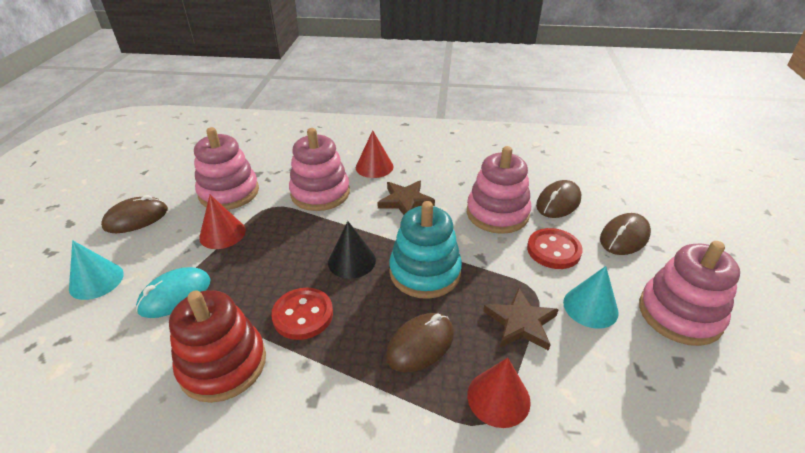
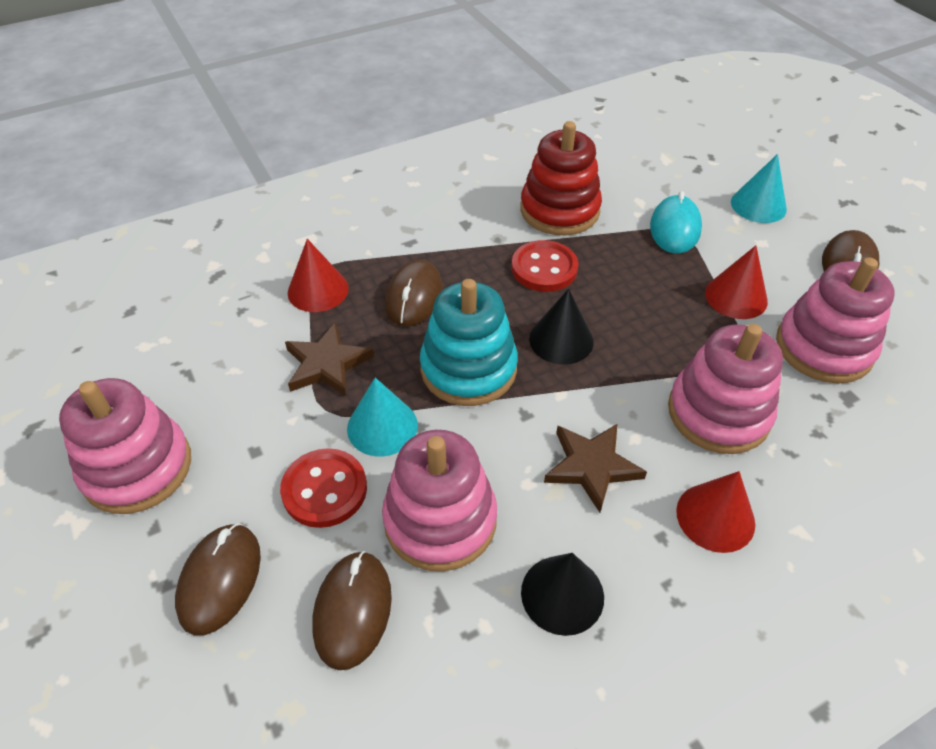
camera: 145 degrees right, 10 degrees up
turquoise cone [563,266,619,329] -> turquoise cone moved to [347,378,418,456]
none -> black cone [521,553,604,636]

